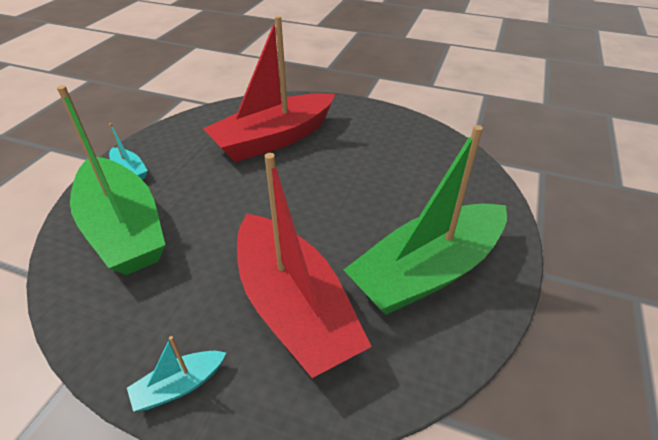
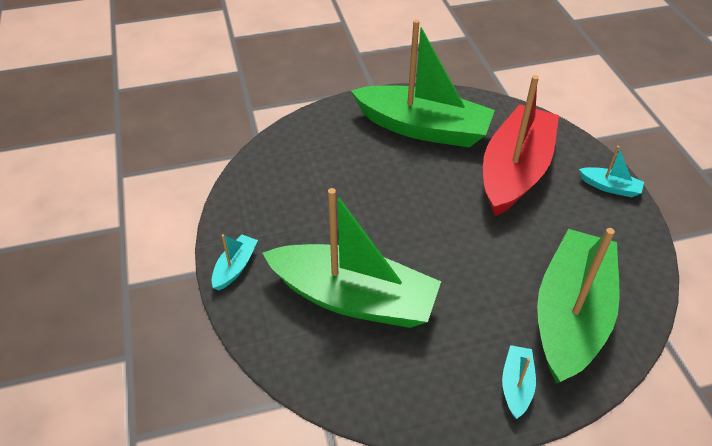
camera: 125 degrees left, 5 degrees up
red boat [203,16,335,162] -> green boat [262,188,441,328]
none -> turquoise boat [211,234,258,290]

